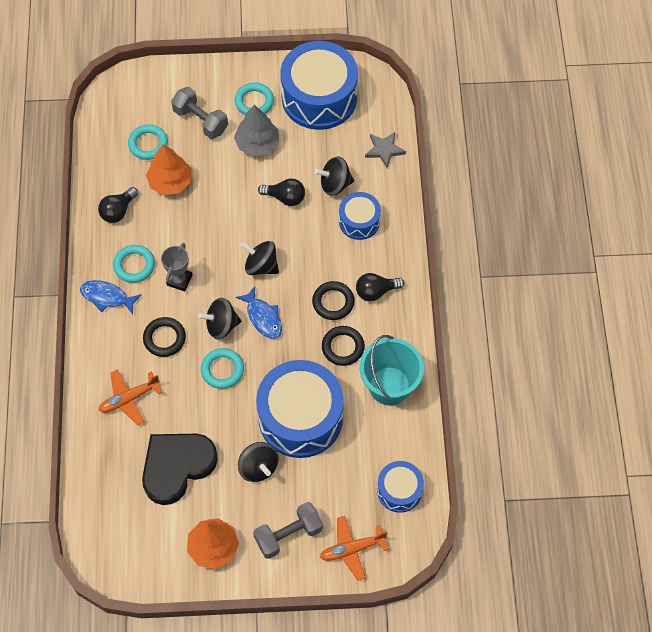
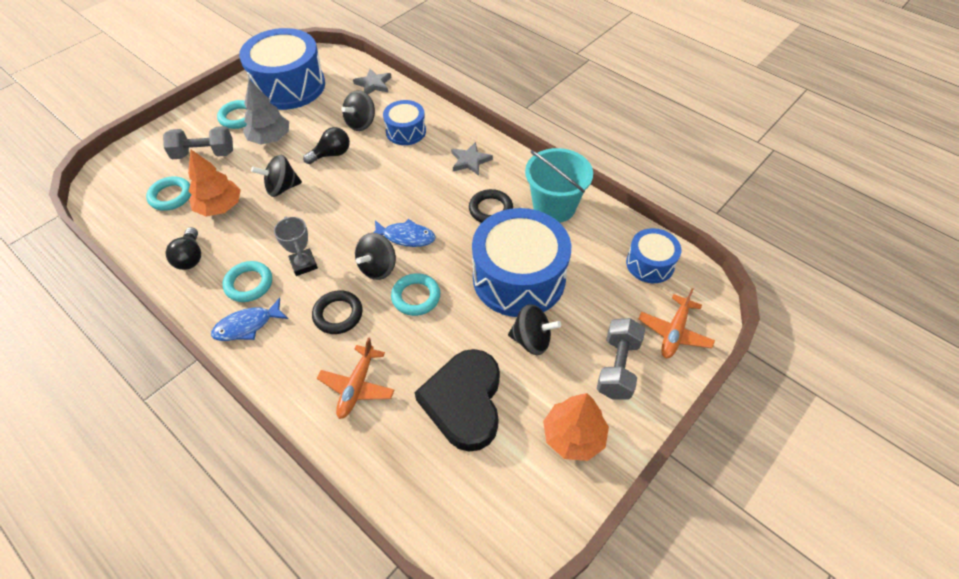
camera: 45 degrees left, 10 degrees down
black spinning top [241,241,279,275] -> black spinning top moved to [251,155,302,197]
black ring [312,281,355,320] -> none
black light bulb [356,273,404,302] -> grey star [451,142,493,176]

